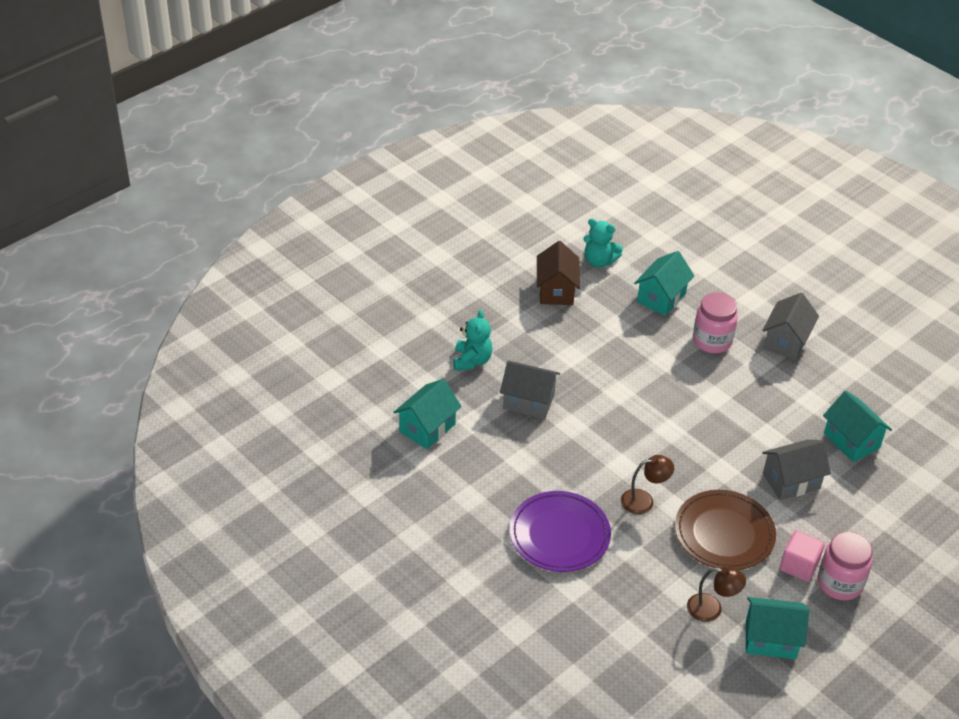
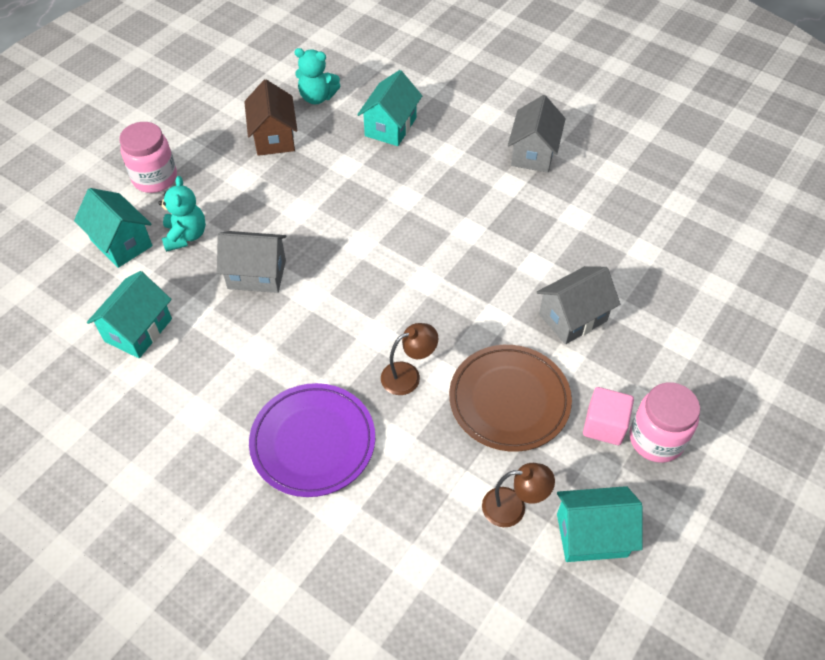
camera: 10 degrees left, 10 degrees up
pink jar [693,292,738,353] -> pink jar moved to [119,122,177,193]
turquoise house [823,391,892,462] -> turquoise house moved to [74,188,152,268]

